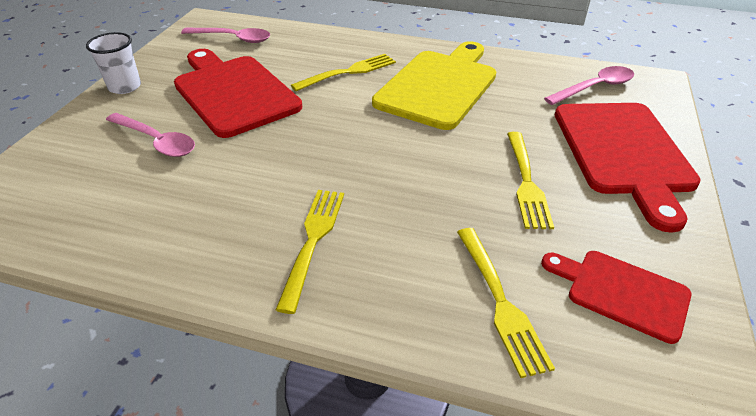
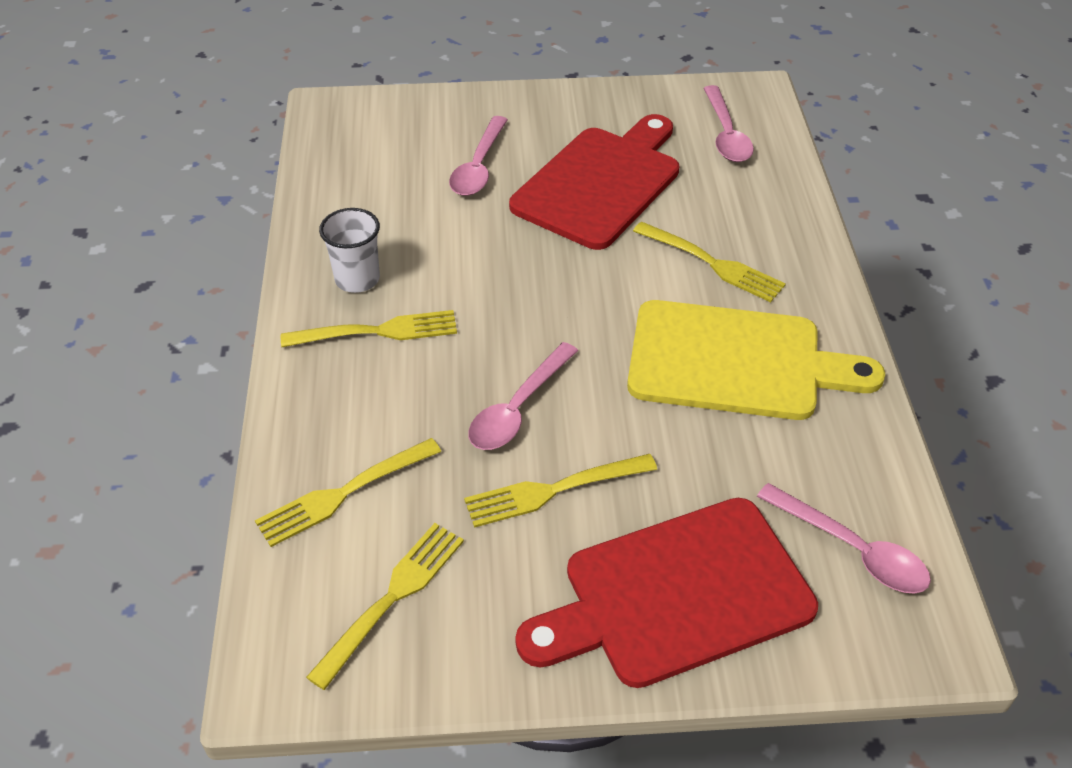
camera: 70 degrees right, 5 degrees up
white cup [86,32,141,94] -> white cup moved to [319,208,380,293]
red cutting board [541,251,692,344] -> yellow fork [306,523,464,690]
none -> pink spoon [468,342,578,450]

